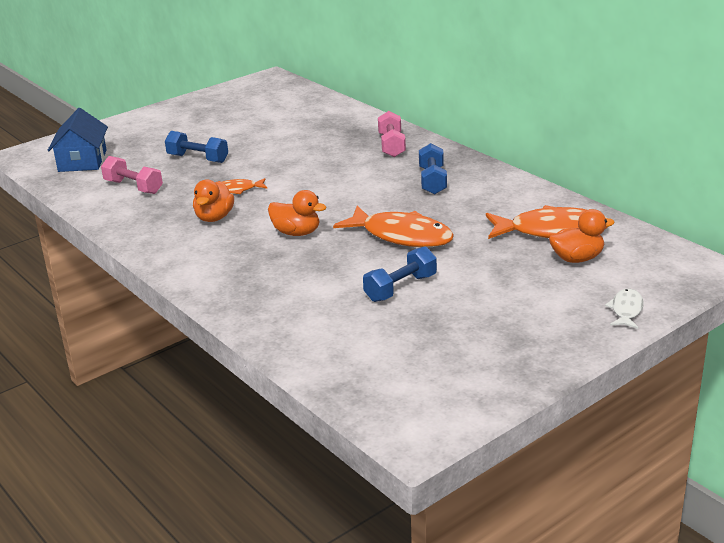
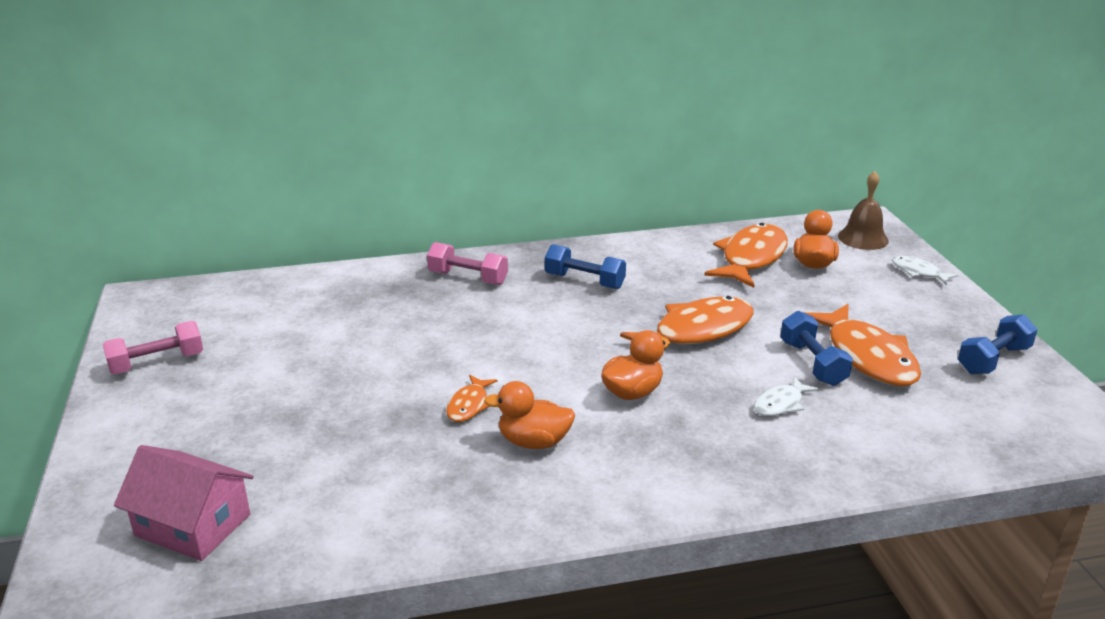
camera: 65 degrees left, 0 degrees up
blue house [48,108,108,172] -> pink house [114,445,254,561]
pink dumbbell [101,156,163,194] -> pink dumbbell moved to [102,321,203,374]
blue dumbbell [165,131,228,163] -> blue dumbbell moved to [958,314,1038,374]
orange duck [193,179,234,222] -> orange duck turned 150 degrees clockwise [484,381,575,449]
none -> white fish [754,376,819,416]
none -> orange fish [803,304,921,386]
none -> brown bell [838,171,889,250]

